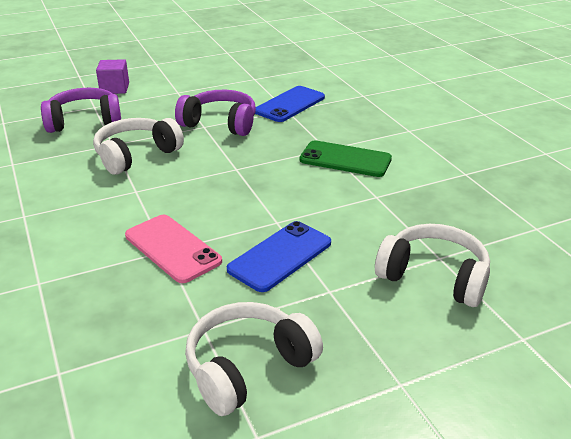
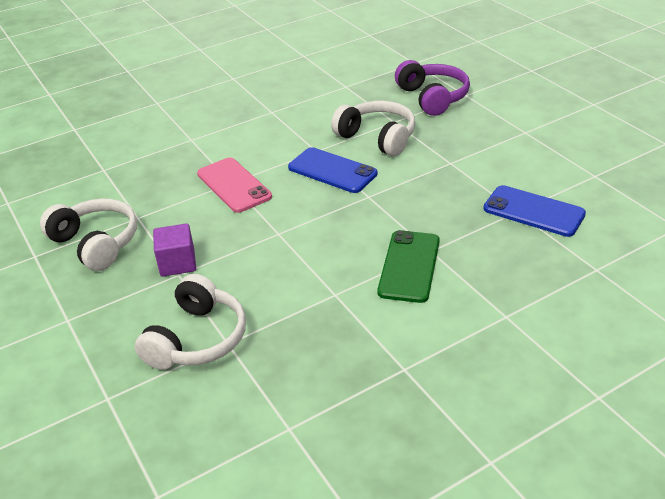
camera: 85 degrees right, 5 degrees up
purple cube [96,59,129,94] -> purple cube moved to [153,223,196,277]
pink phone [125,215,222,283] -> pink phone turned 75 degrees counterclockwise [197,158,272,213]
purple headphones [175,90,256,136] -> none
blue phone [227,221,331,292] -> blue phone moved to [288,147,377,193]

